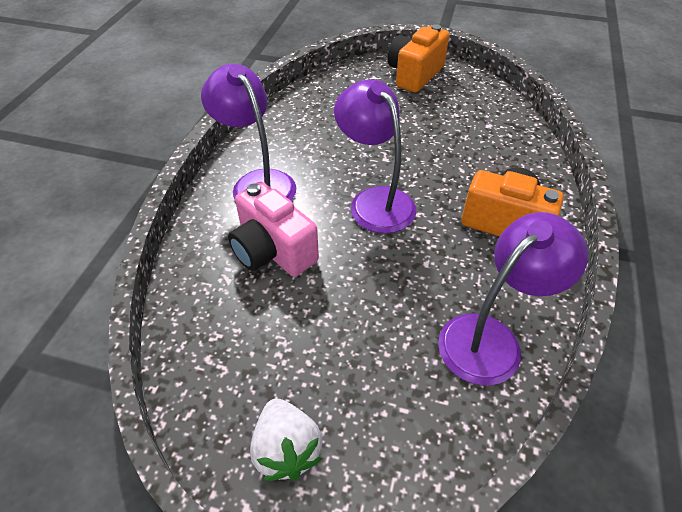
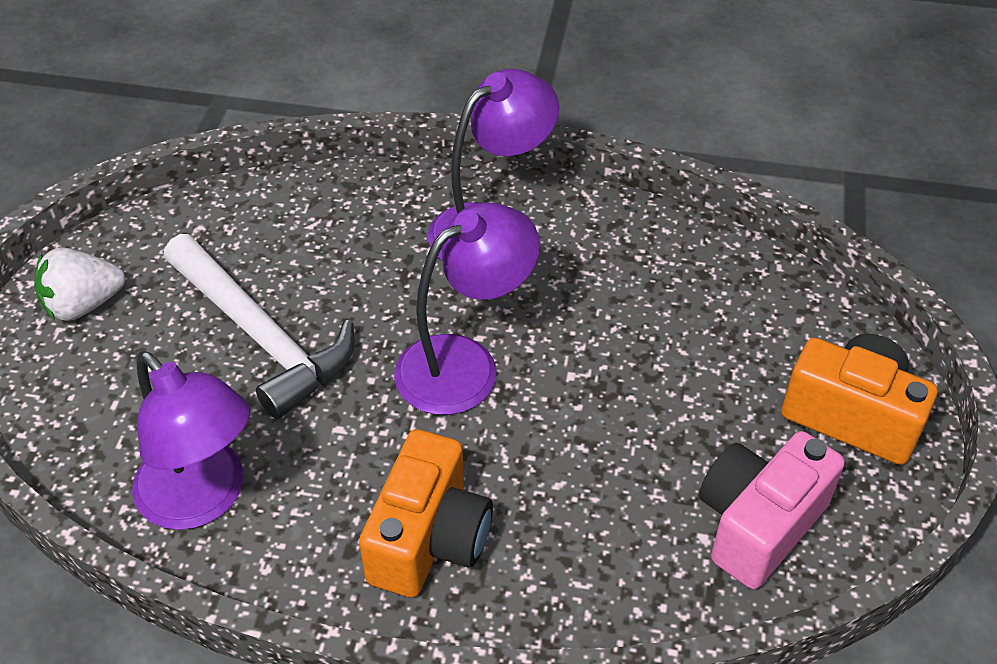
camera: 85 degrees right, 0 degrees up
pink camera [228,182,319,277] -> pink camera moved to [699,431,845,589]
none -> white hammer [164,234,355,419]

